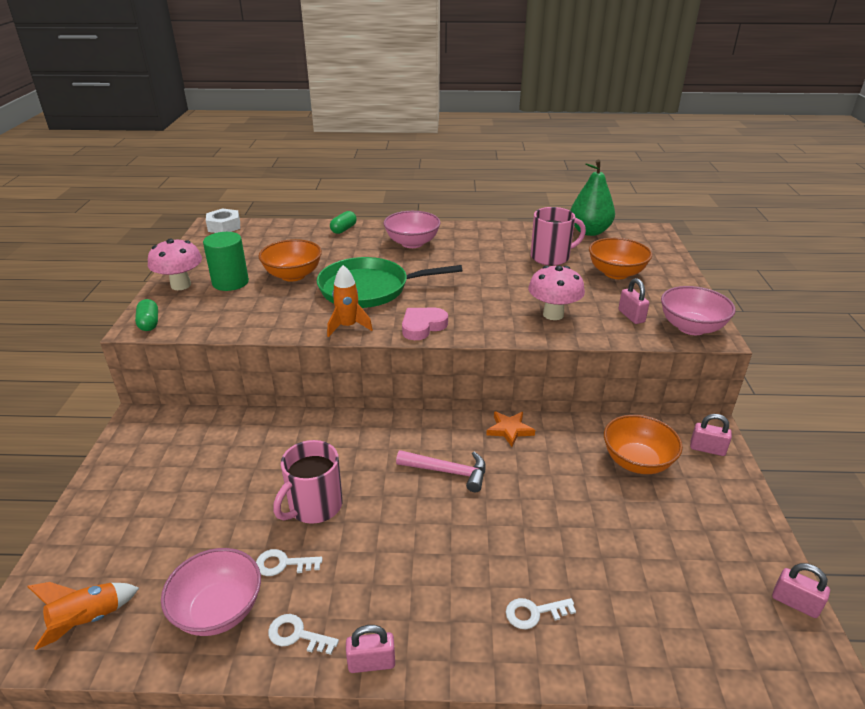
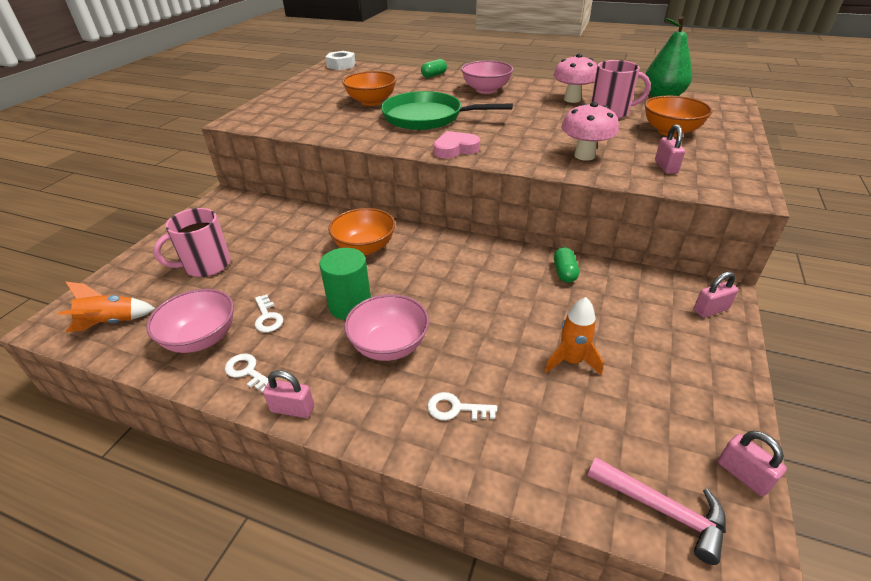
camera: 20 degrees right, 5 degrees up
green capsule [135,299,158,331] -> green capsule moved to [554,247,579,283]
pink mushroom [148,238,202,290] -> pink mushroom moved to [553,54,597,103]
green cylinder [203,232,249,291] -> green cylinder moved to [320,248,371,320]
white key [256,549,323,576] -> white key turned 135 degrees counterclockwise [255,294,283,332]
pink mug [273,440,343,524] -> pink mug moved to [153,208,231,277]
orange rocket [327,265,373,337] -> orange rocket moved to [545,297,603,375]
pink hammer [396,450,486,492] -> pink hammer moved to [588,457,726,565]
orange star [486,411,535,447] -> none
orange bowl [604,415,683,474] -> orange bowl moved to [328,208,395,255]
pink bowl [661,286,736,335] -> pink bowl moved to [344,294,429,361]
pink padlock [690,414,732,456] -> pink padlock turned 60 degrees counterclockwise [693,272,738,318]

